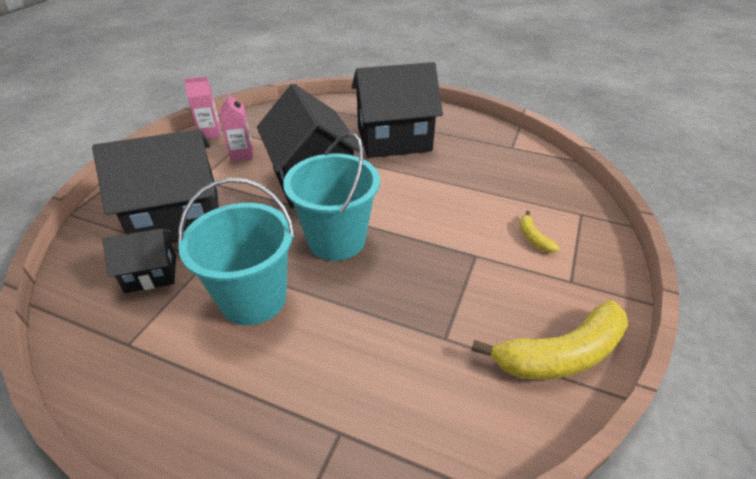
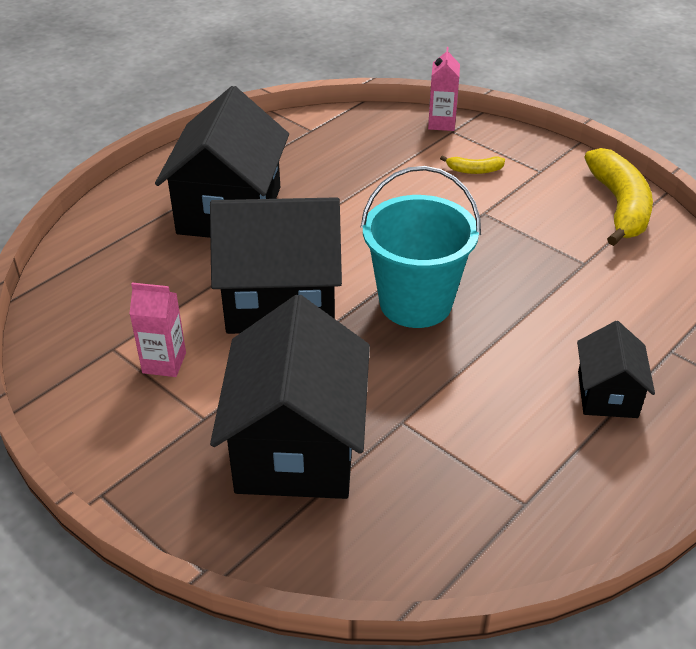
camera: 70 degrees left, 0 degrees up
black house [102,229,176,293] -> black house moved to [577,321,655,418]
turquoise bucket [178,178,295,325] -> none
pink carton [184,77,221,139] -> pink carton moved to [428,47,460,131]

